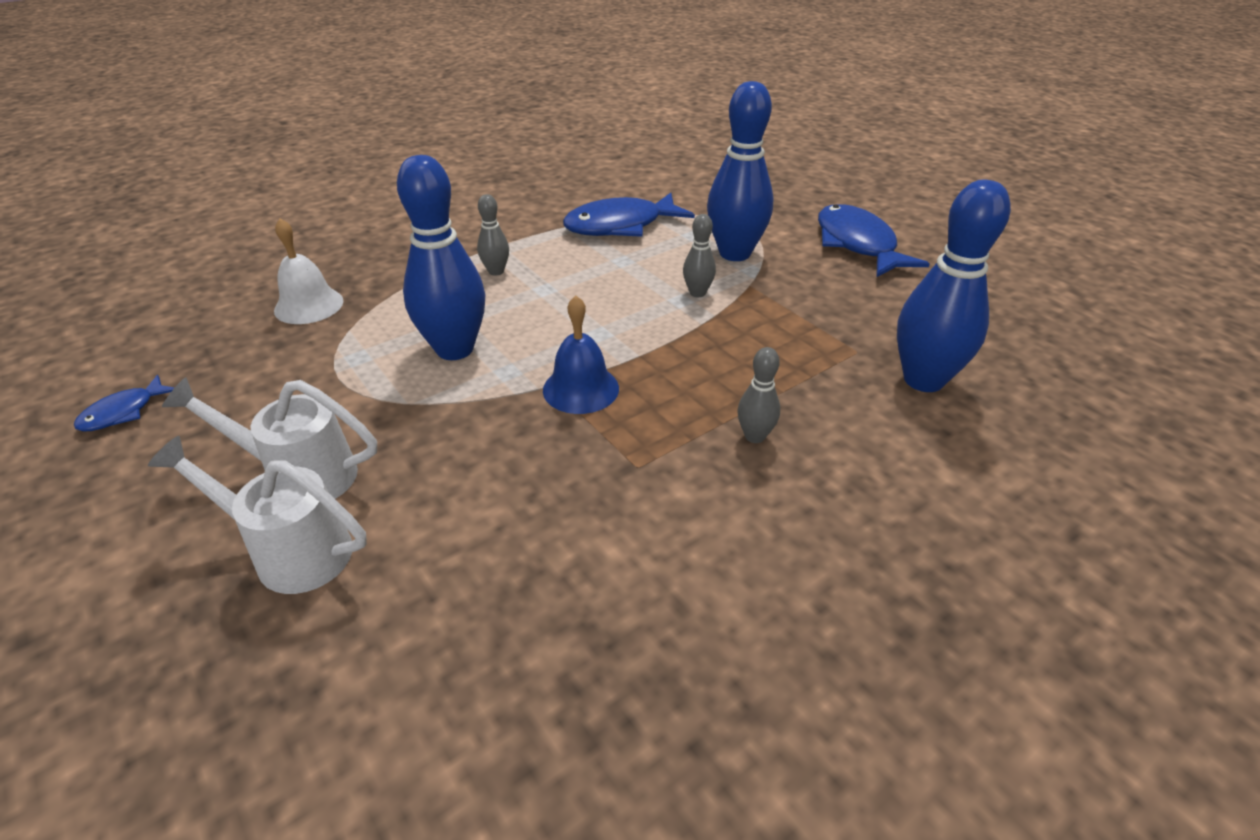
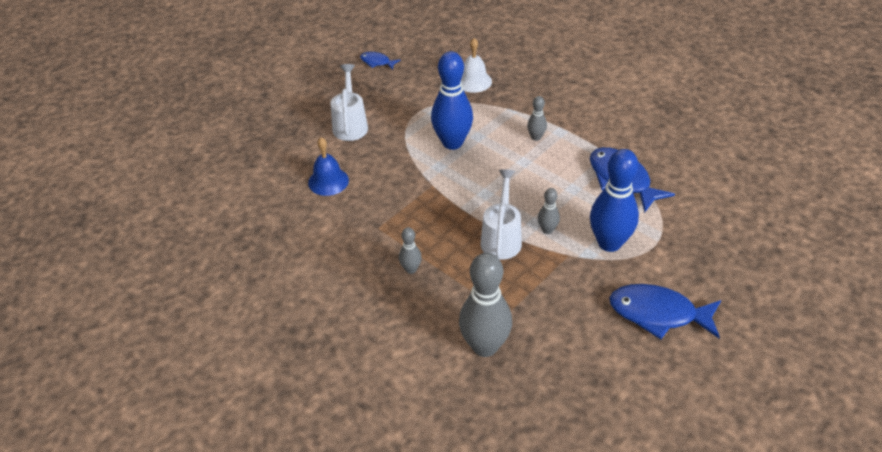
camera: 80 degrees right, 5 degrees up
white watering can [148,436,367,594] -> white watering can moved to [481,169,522,260]
blue bell [543,296,619,414] -> blue bell moved to [308,137,349,196]
blue fish [818,204,930,277] -> blue fish turned 135 degrees counterclockwise [609,284,721,339]
blue bowling pin [897,180,1011,392] -> grey bowling pin [459,253,512,357]

